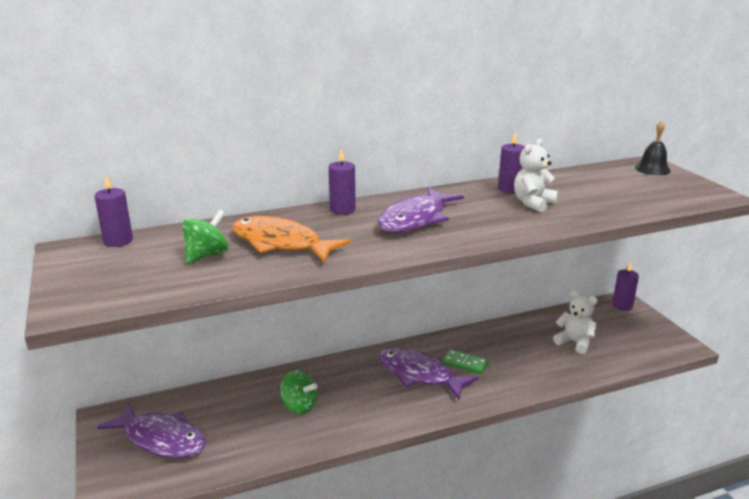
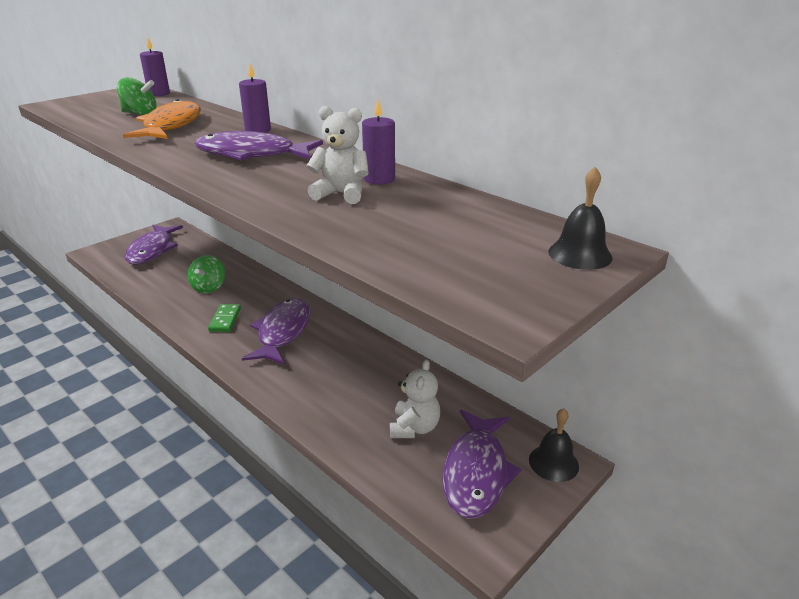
camera: 65 degrees right, 5 degrees up
green domino [442,349,488,374] -> green domino moved to [208,304,241,332]
purple candle [612,262,639,311] -> black bell [529,408,579,482]
none -> purple fish [442,409,522,519]

